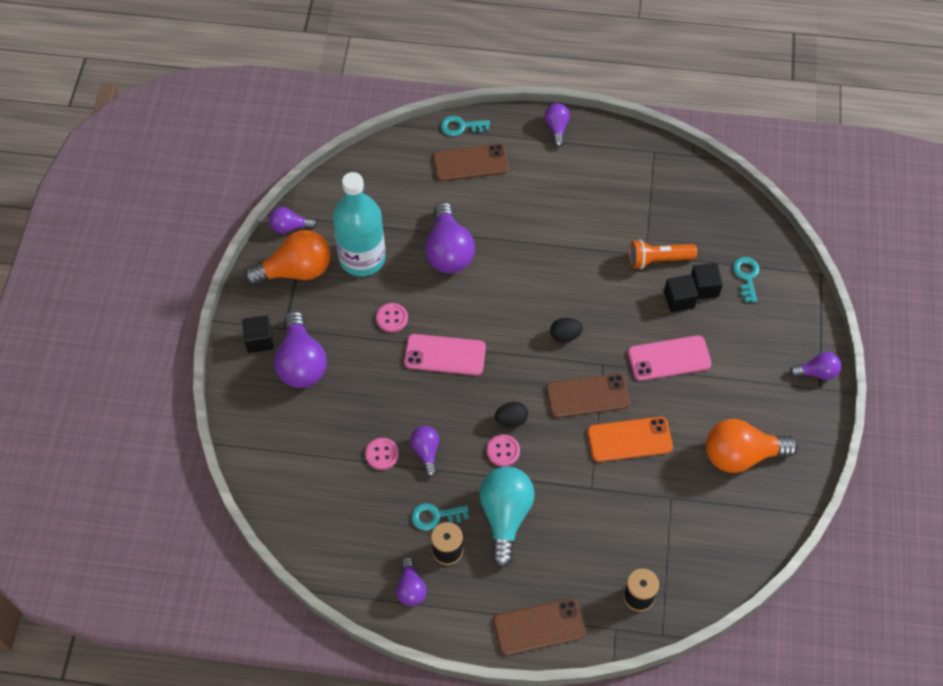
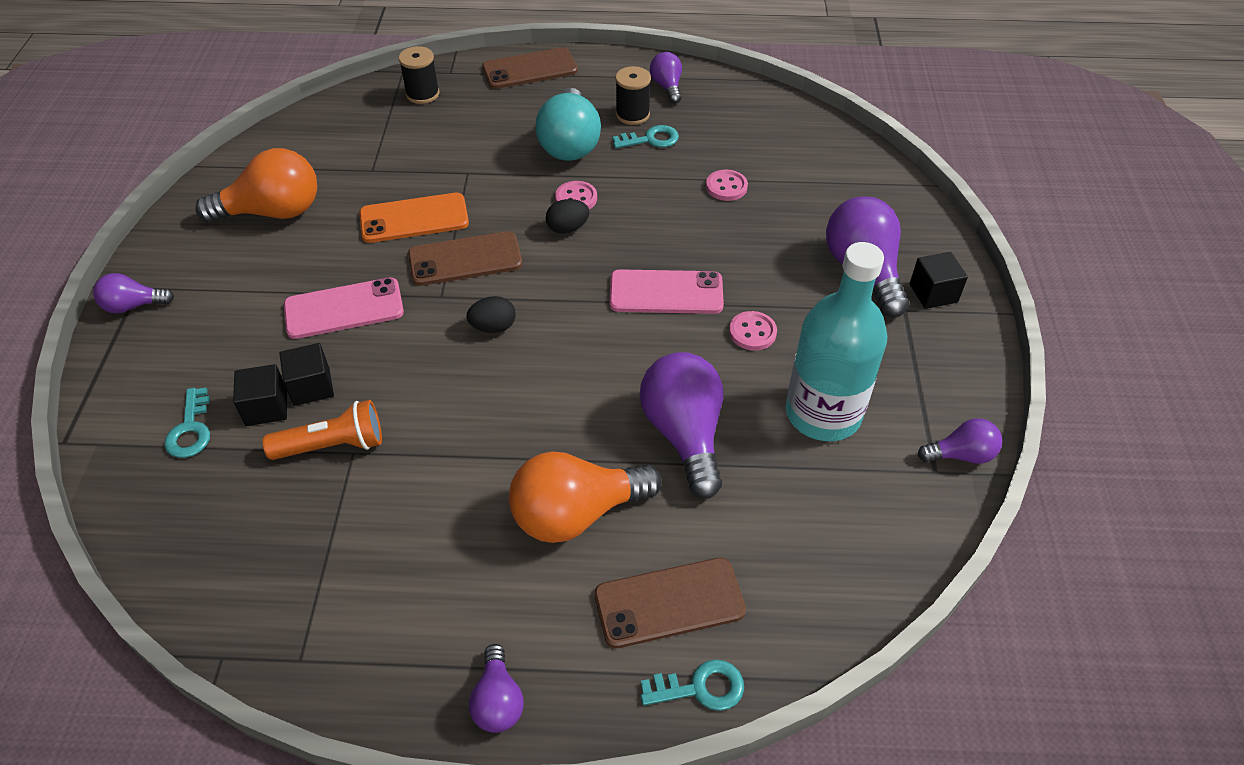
camera: 175 degrees right, 10 degrees down
orange light bulb [244,230,330,285] -> orange light bulb moved to [509,451,662,543]
purple light bulb [410,426,439,477] -> none

